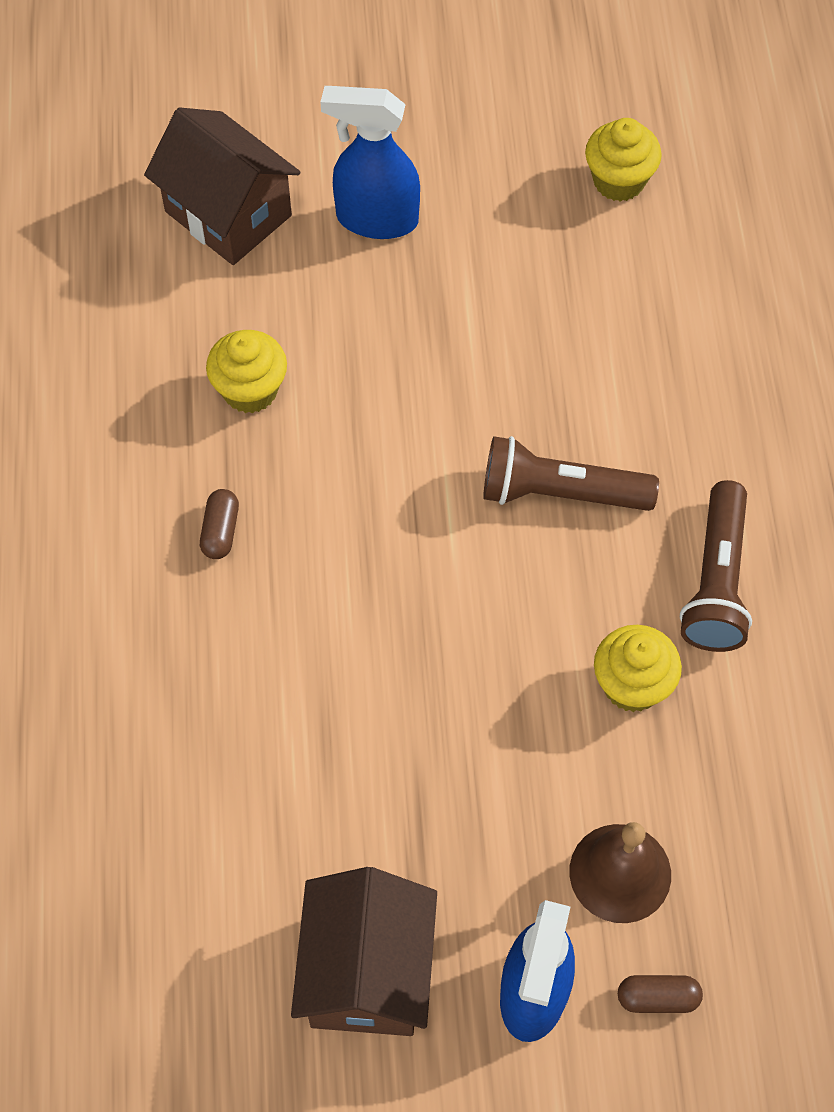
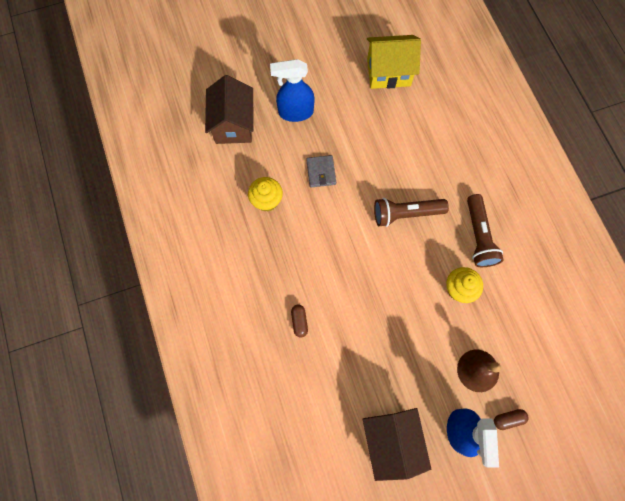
camera: 15 degrees left, 10 degrees up
brown house [144,107,300,265] -> brown house turned 60 degrees clockwise [205,75,254,144]
brown capsule [200,489,239,559] -> brown capsule moved to [291,305,308,338]
yellow cupcake [585,118,662,202] -> yellow house [367,35,421,89]
none -> grey wallet [307,155,336,187]

